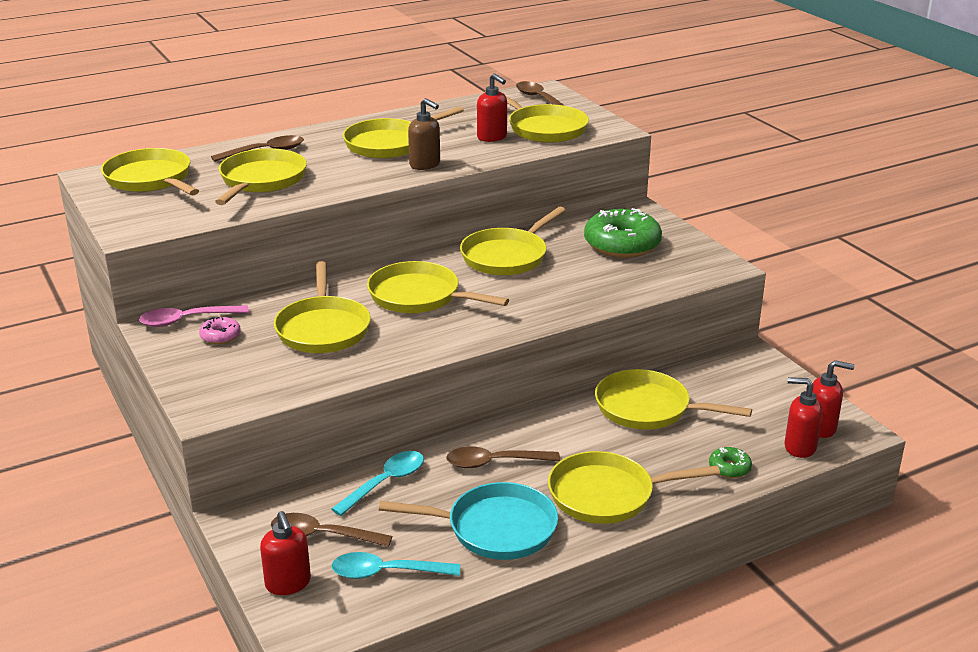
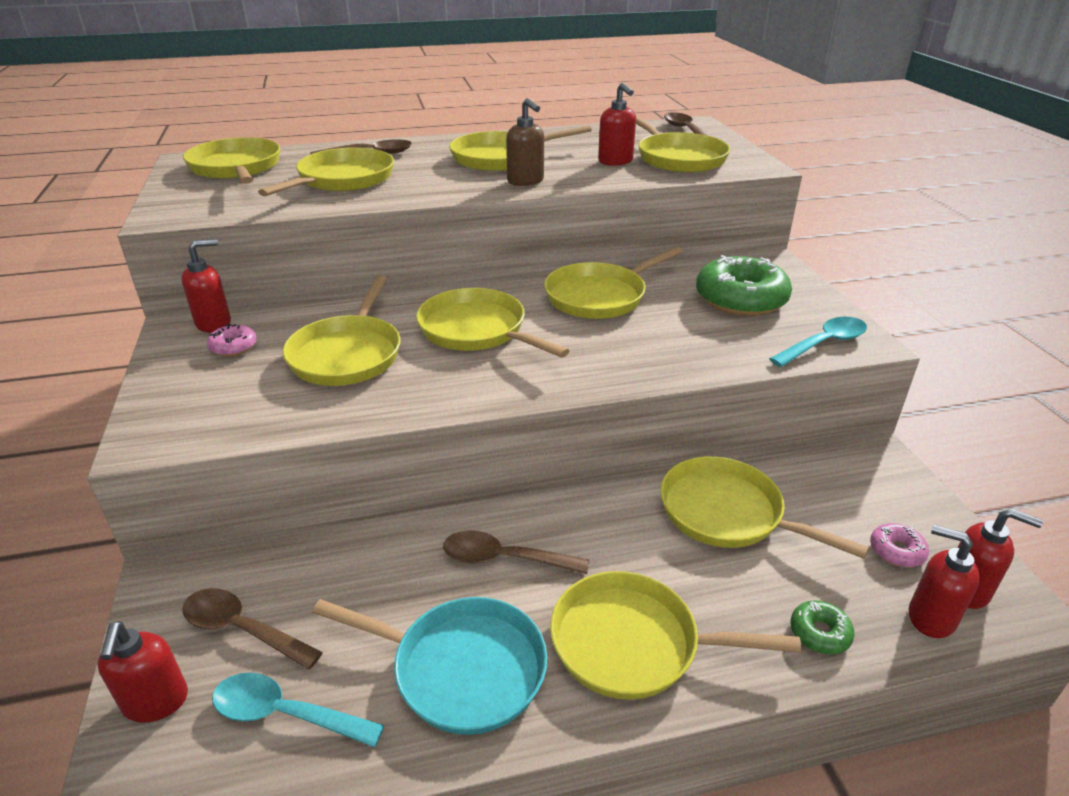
camera: 15 degrees right, 5 degrees up
pink spoon [139,305,249,327] -> red soap dispenser [181,239,231,332]
turquoise spoon [331,451,424,516] -> turquoise spoon moved to [769,317,867,367]
none -> pink donut [870,523,929,568]

